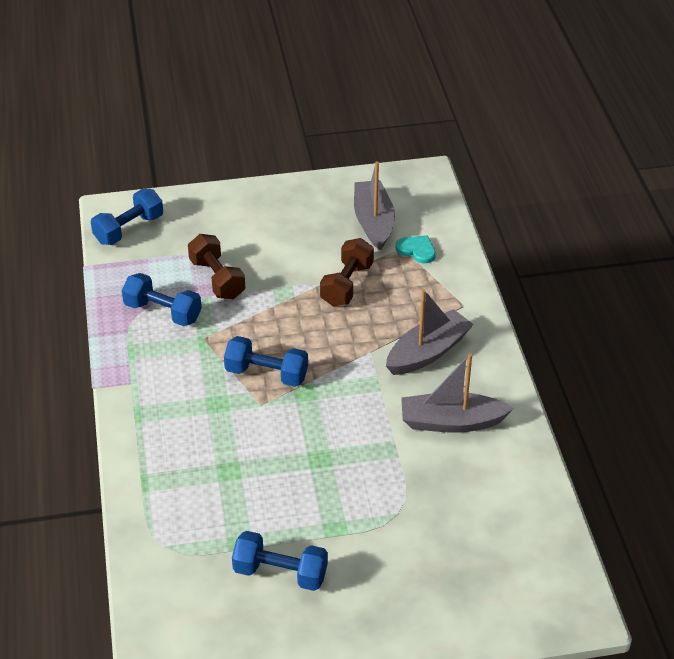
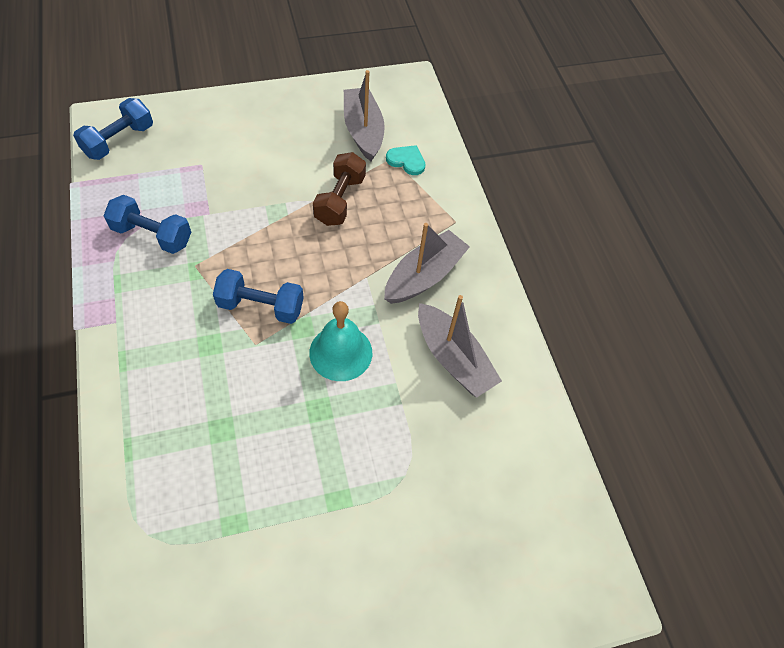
camera: 10 degrees left, 15 degrees up
brown dumbbell [188,234,245,299] -> none
blue dumbbell [232,531,328,591] -> none
grey boat [401,353,514,433] -> grey boat turned 120 degrees counterclockwise [418,295,502,398]
none -> turquoise bell [309,301,372,381]

